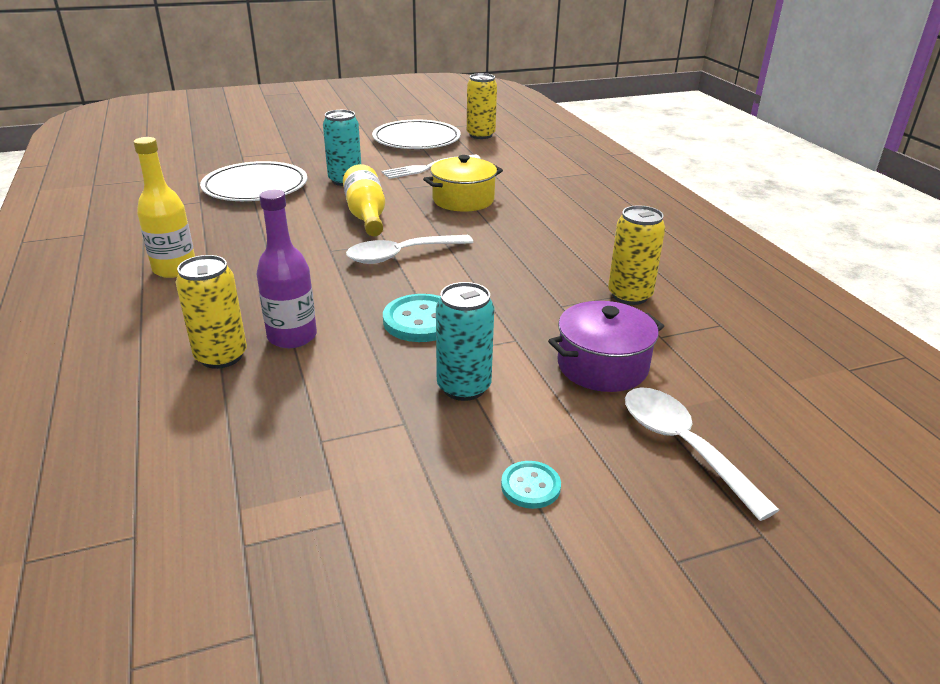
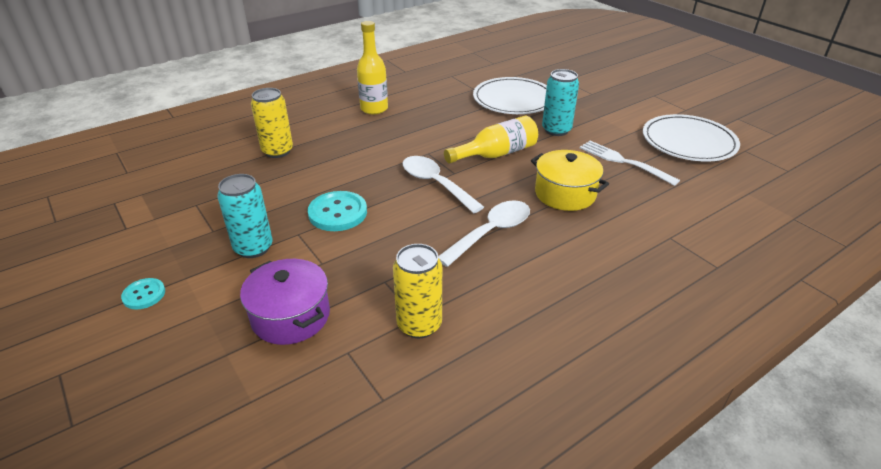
camera: 75 degrees right, 5 degrees up
purple bottle [256,190,317,348] -> none
yellow can [467,73,497,139] -> none
white spoon [625,387,779,521] -> white spoon moved to [438,200,530,267]

